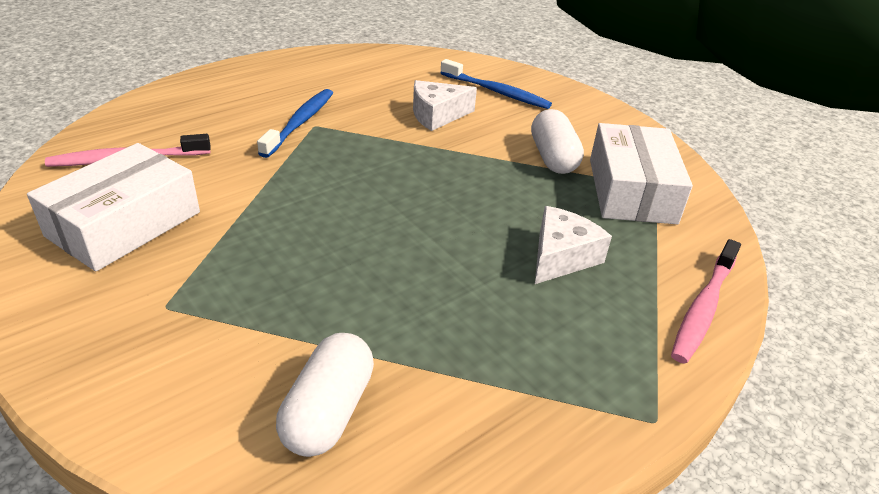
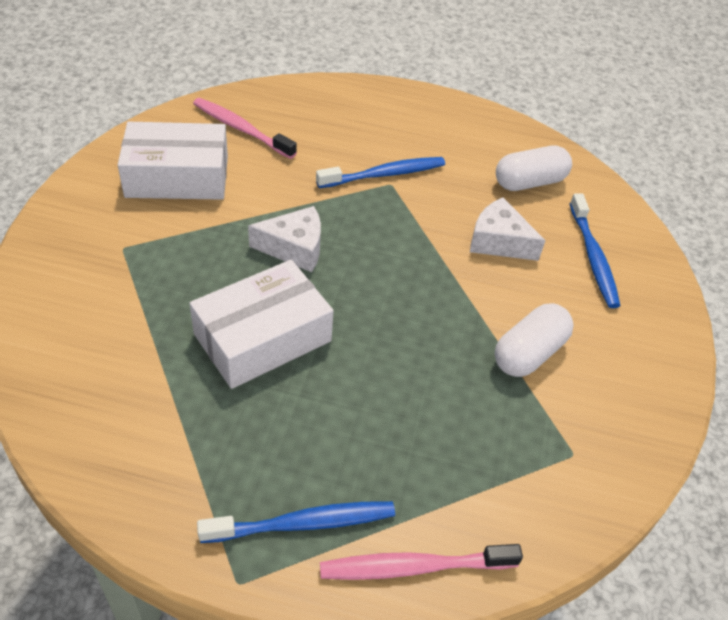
camera: 50 degrees right, 10 degrees up
white capsule [276,333,374,457] -> white capsule moved to [496,145,572,191]
white cheese [535,206,612,284] -> white cheese moved to [248,206,321,272]
white box [590,123,693,224] -> white box moved to [189,260,333,389]
none -> blue toothbrush [197,501,395,543]

